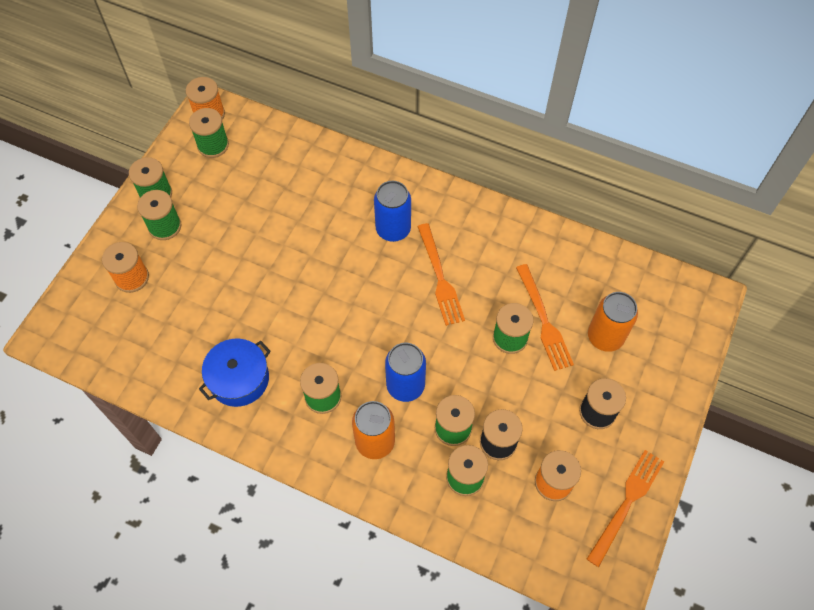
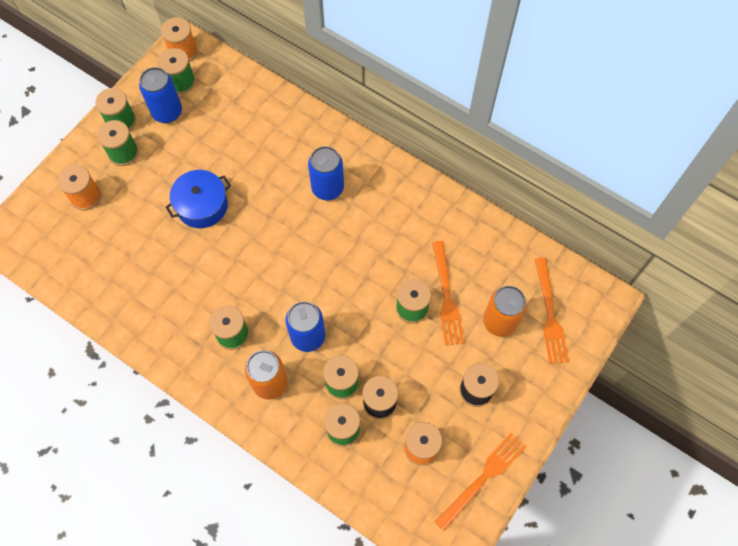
camera: 10 degrees right, 5 degrees up
blue pot [199,338,271,407] -> blue pot moved to [165,170,231,228]
orange fork [417,223,465,326] -> orange fork moved to [535,258,569,364]
none -> blue can [139,67,182,123]

